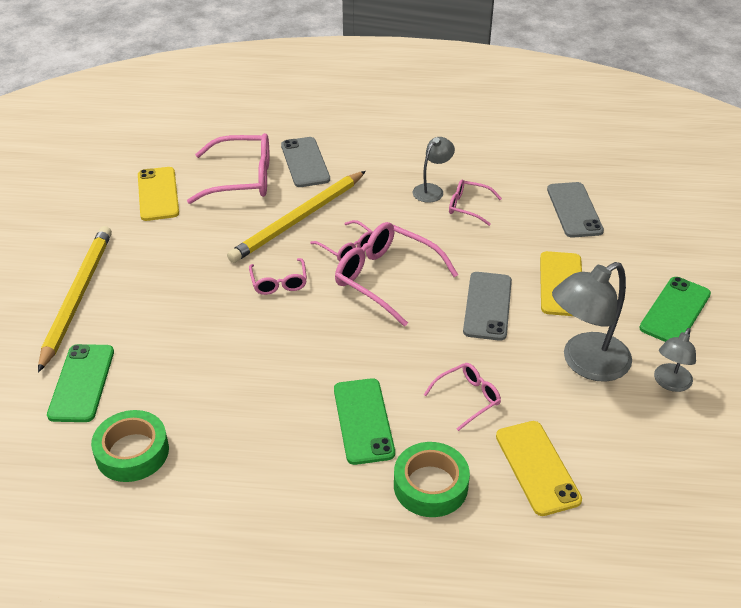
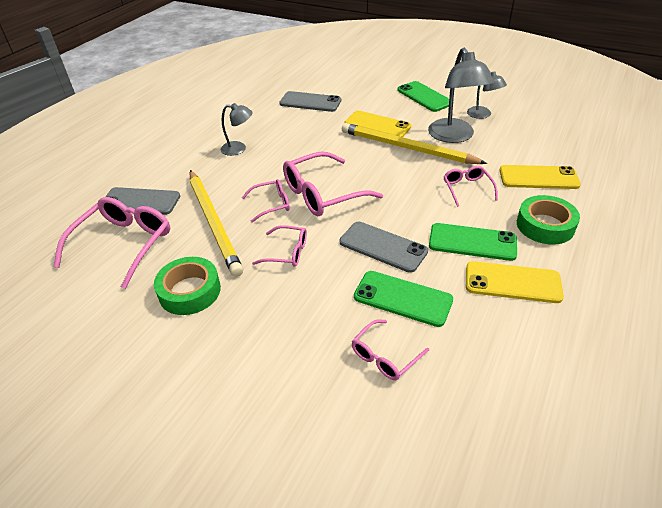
camera: 65 degrees left, 0 degrees up
yellow pencil [38,226,112,373] -> yellow pencil moved to [342,123,487,164]
green phone [47,344,114,422] -> green phone moved to [354,271,453,327]
green tape [91,410,169,482] -> green tape moved to [154,257,221,315]
yellow phone [138,167,179,221] -> yellow phone moved to [466,261,564,303]
grey lamp [413,137,455,203] -> grey lamp turned 120 degrees clockwise [221,103,253,156]
pink glasses [449,179,502,226] -> pink glasses moved to [352,319,429,380]
grey phone [463,272,512,341] -> grey phone moved to [340,221,428,273]

